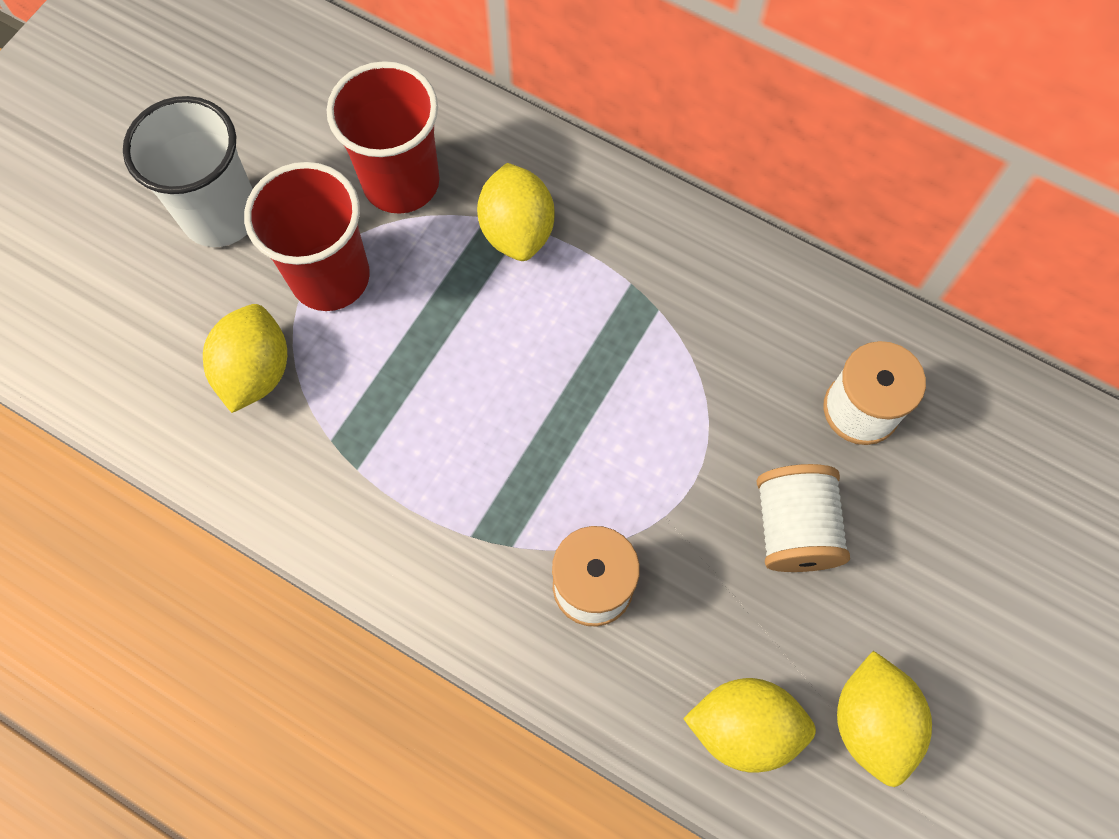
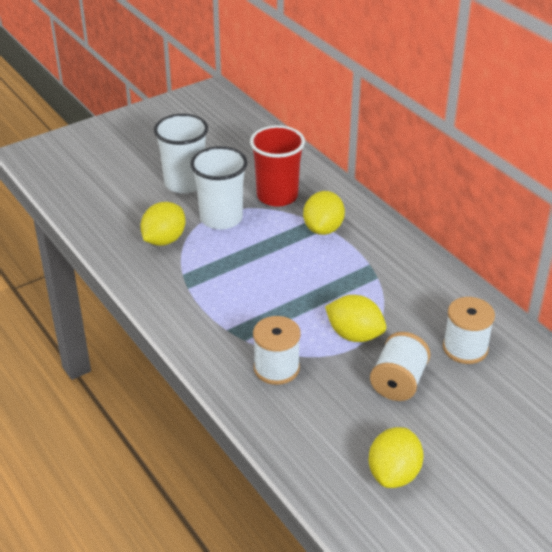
camera: 25 degrees right, 30 degrees down
red cup [244,162,370,311] -> white cup [190,146,248,230]
yellow lemon [683,678,816,773] -> yellow lemon moved to [325,295,386,342]

